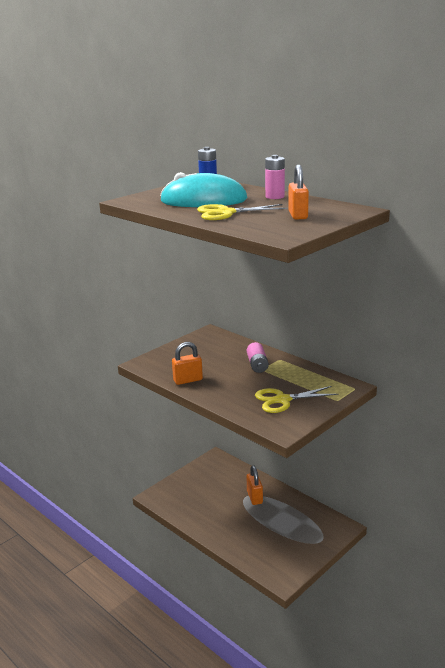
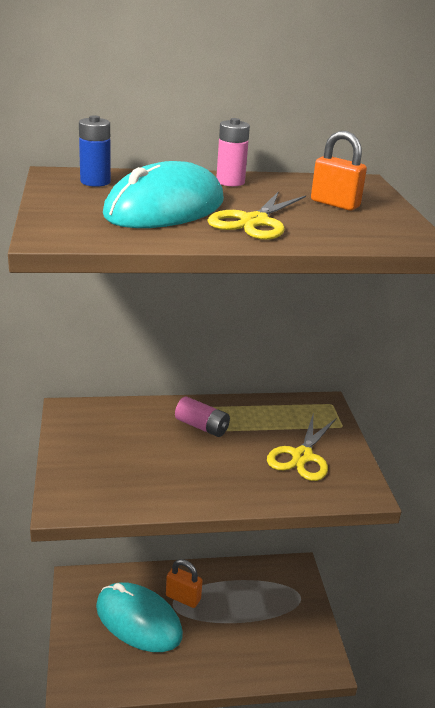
camera: 55 degrees left, 5 degrees up
orange padlock [172,342,203,385] -> none
none -> turquoise mouse [96,582,183,652]

